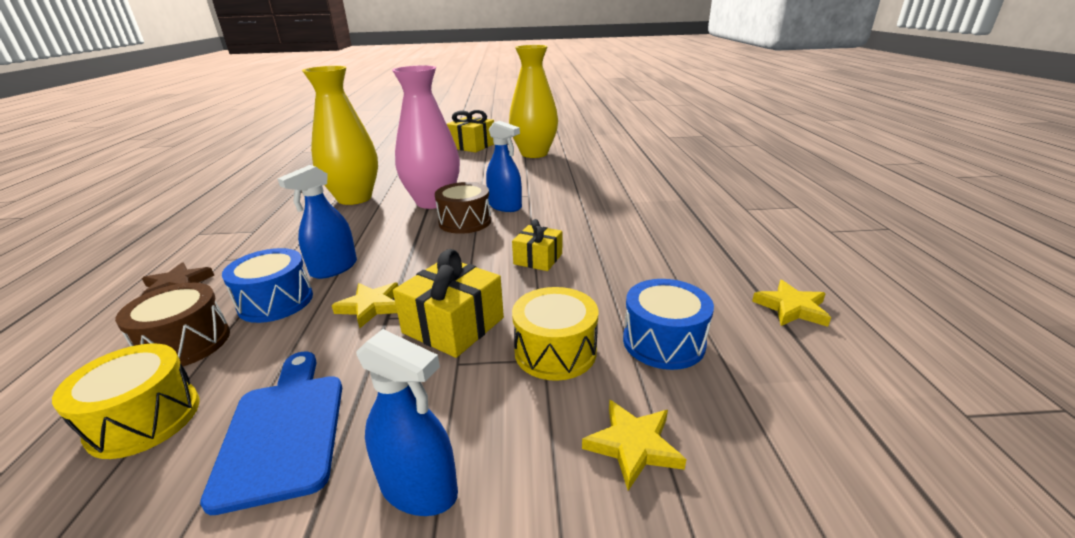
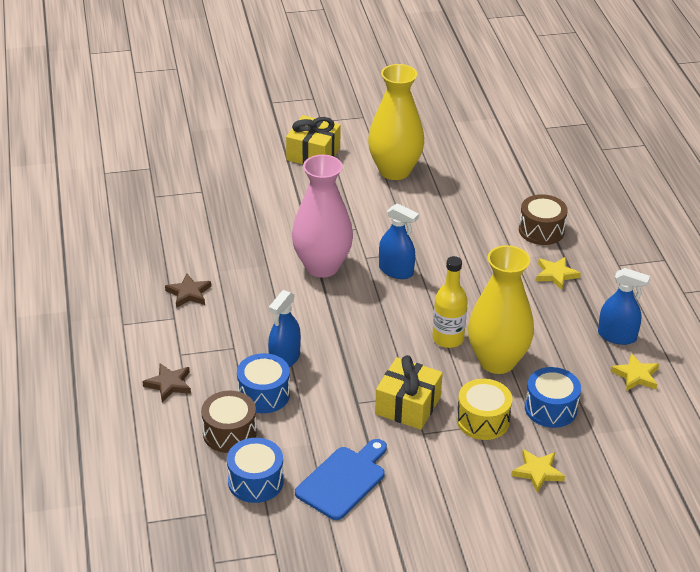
camera: 10 degrees left, 10 degrees up
yellow drum [52,344,200,459] -> blue drum [227,438,284,503]
blue cutting board [200,351,342,515] -> blue cutting board turned 60 degrees clockwise [295,439,387,520]
yellow vase [302,66,378,205] -> yellow vase moved to [468,245,534,374]
yellow star [332,282,398,328] -> yellow star moved to [536,257,581,290]
blue spray bottle [356,329,458,516] -> blue spray bottle moved to [598,268,650,345]
brown drum [435,182,491,234] -> brown drum moved to [519,194,568,245]
yellow gift [512,219,562,271] -> yellow bottle [432,256,468,348]
none -> brown star [165,273,211,308]

